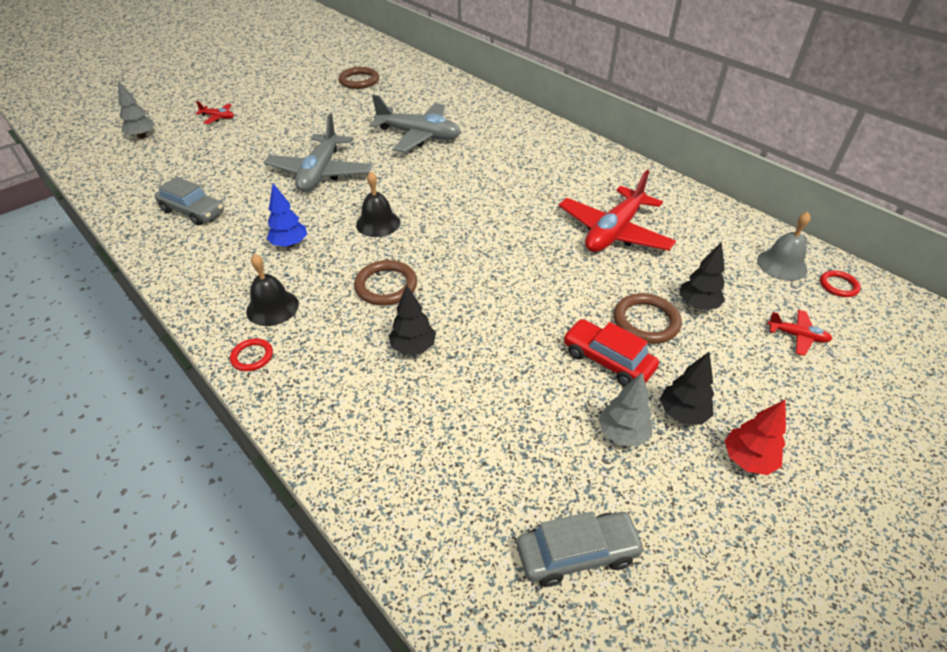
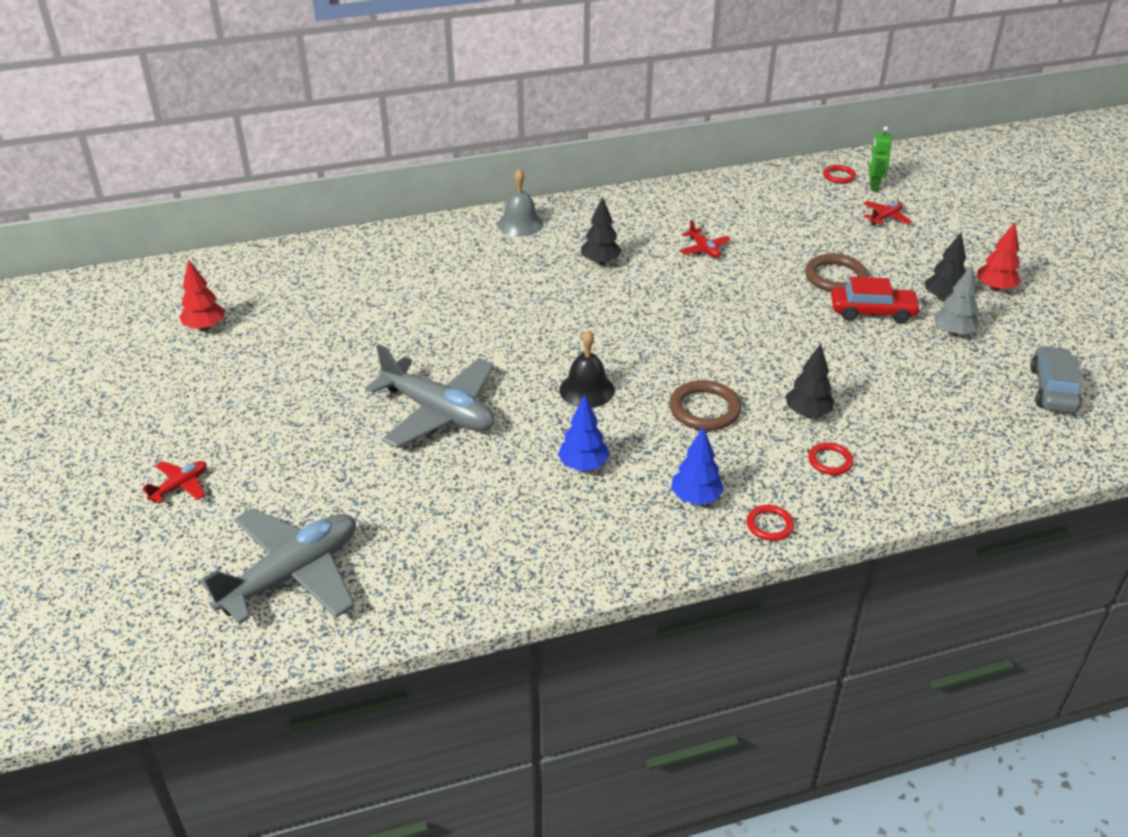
camera: 65 degrees left, 5 degrees down
grey tree [118,80,155,138] -> none
grey car [155,177,224,226] -> none
black bell [246,254,299,326] -> blue tree [671,427,724,505]
brown ring [338,67,379,89] -> red tree [179,259,225,331]
grey plane [370,95,461,153] -> grey plane moved to [199,508,356,624]
red plane [559,170,676,252] -> red plane [679,220,731,258], size x0.44
red car [563,319,659,386] -> red car turned 150 degrees counterclockwise [831,276,921,323]
black tree [679,242,725,310] -> black tree moved to [581,196,622,265]
grey bell [757,212,811,281] -> grey bell moved to [498,169,544,237]
none -> red ring [808,442,854,475]
none -> green robot [869,126,892,191]

